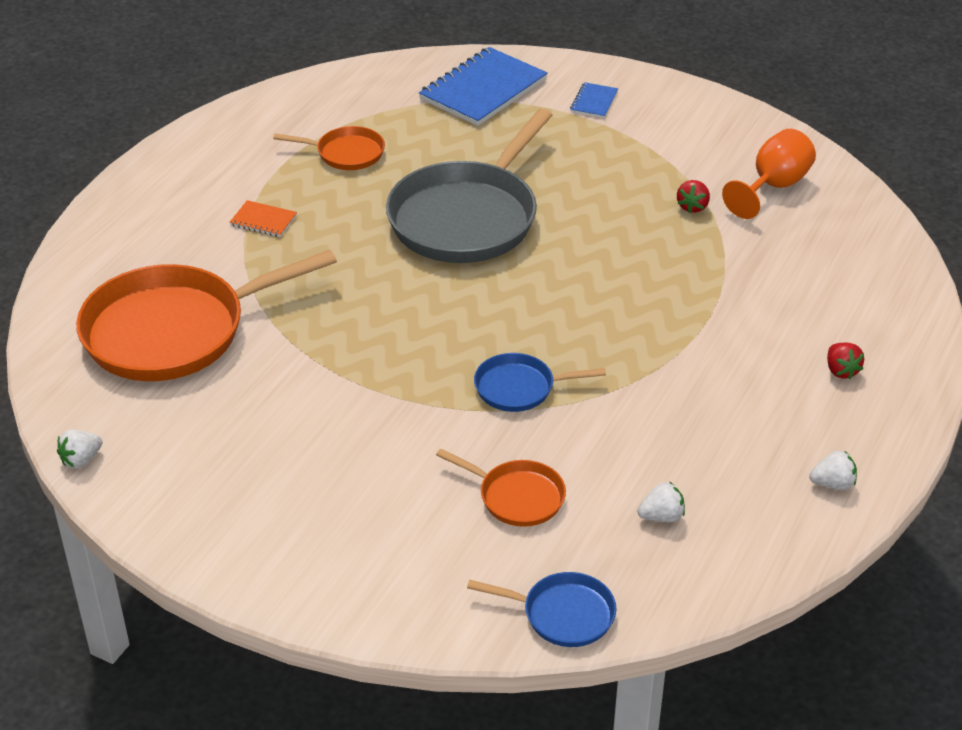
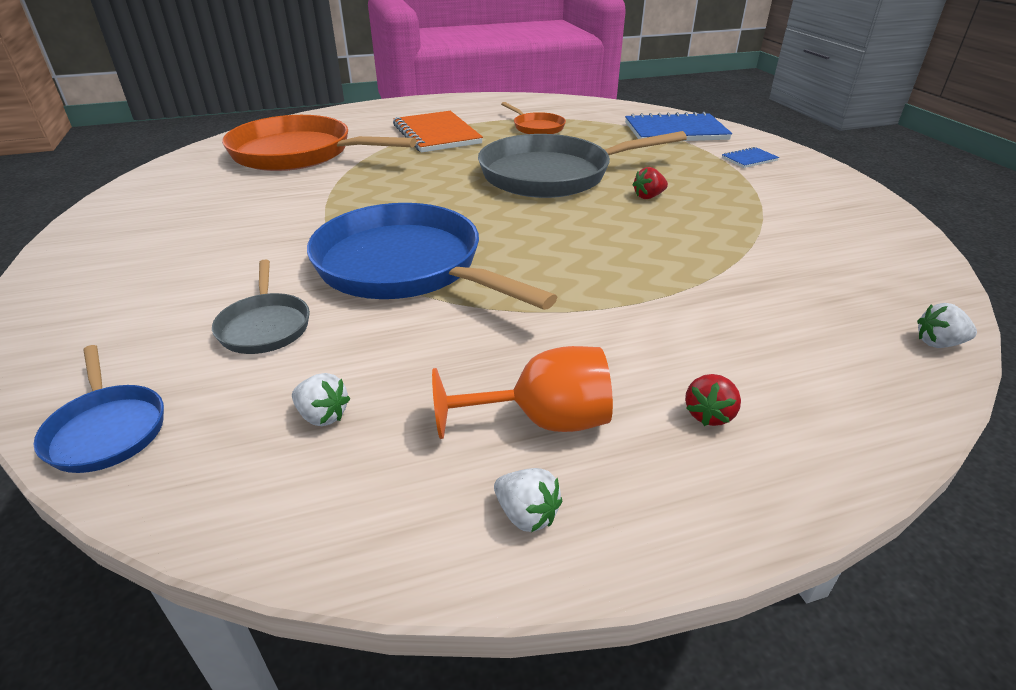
camera: 45 degrees right, 5 degrees down
white strawberry [57,430,103,469] -> white strawberry moved to [917,303,977,348]
orange notebook [230,200,297,237] -> orange notebook [393,111,483,153], size x2.17
orange pan [436,448,566,527] -> grey pan [212,259,310,354]
blue pan [474,353,606,412] -> blue pan [307,203,557,310], size x2.11
red strawberry [677,180,710,213] -> red strawberry moved to [633,167,668,199]
orange goblet [722,129,816,219] -> orange goblet moved to [432,346,613,439]

